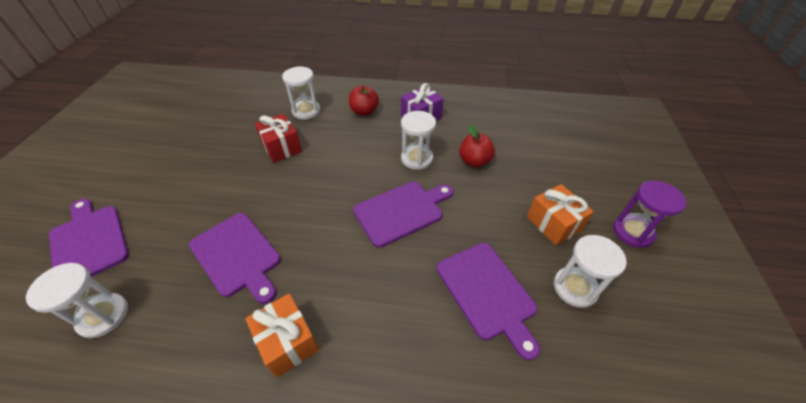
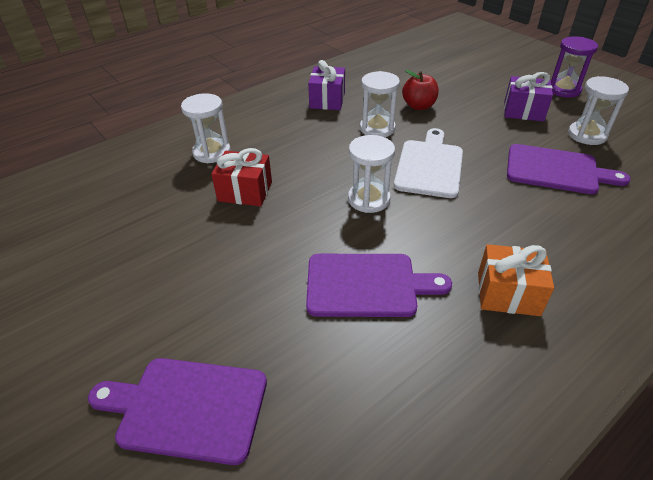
camera: 45 degrees left, 5 degrees down
white hourglass [26,263,128,338] -> white hourglass moved to [348,135,395,213]
red apple [349,85,379,116] -> none
purple cutting board [353,182,453,248] -> white cutting board [394,128,463,198]
orange gift [527,184,594,246] -> purple gift [504,72,553,122]

